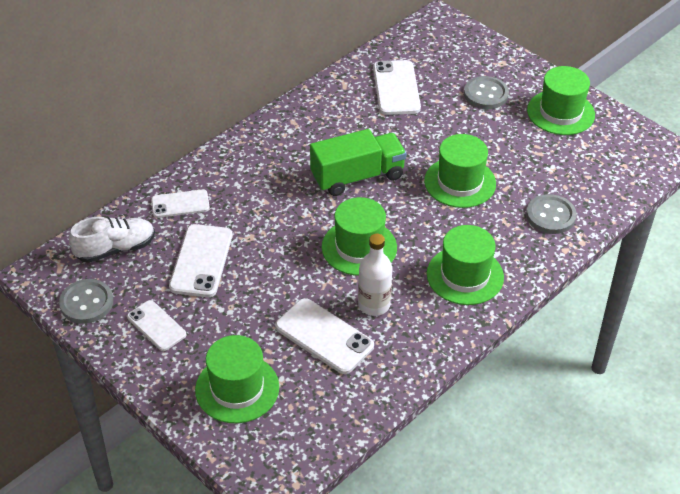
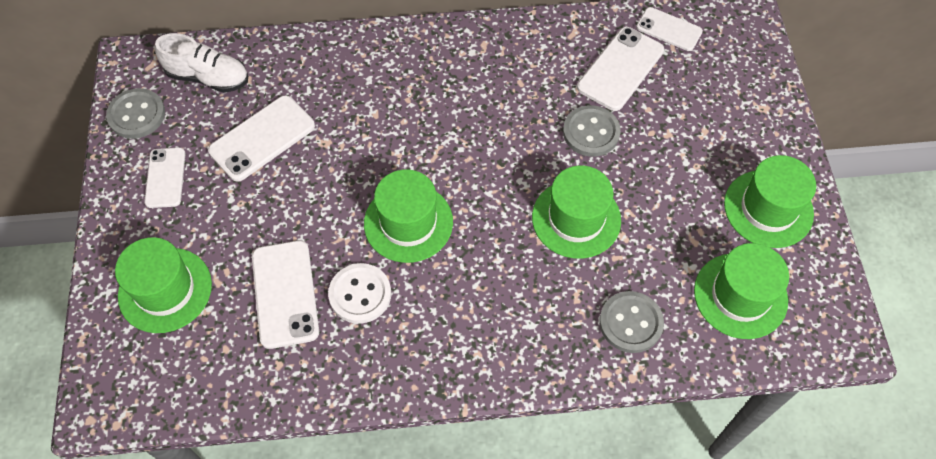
camera: 40 degrees right, 15 degrees up
white phone [151,190,210,218] -> white phone moved to [636,7,703,51]
green truck [310,129,407,196] -> none
white bottle [358,234,392,316] -> white button [328,263,391,324]
green hat [427,225,504,305] -> green hat moved to [694,243,789,339]
grey button [464,76,509,109] -> grey button moved to [563,105,621,157]

